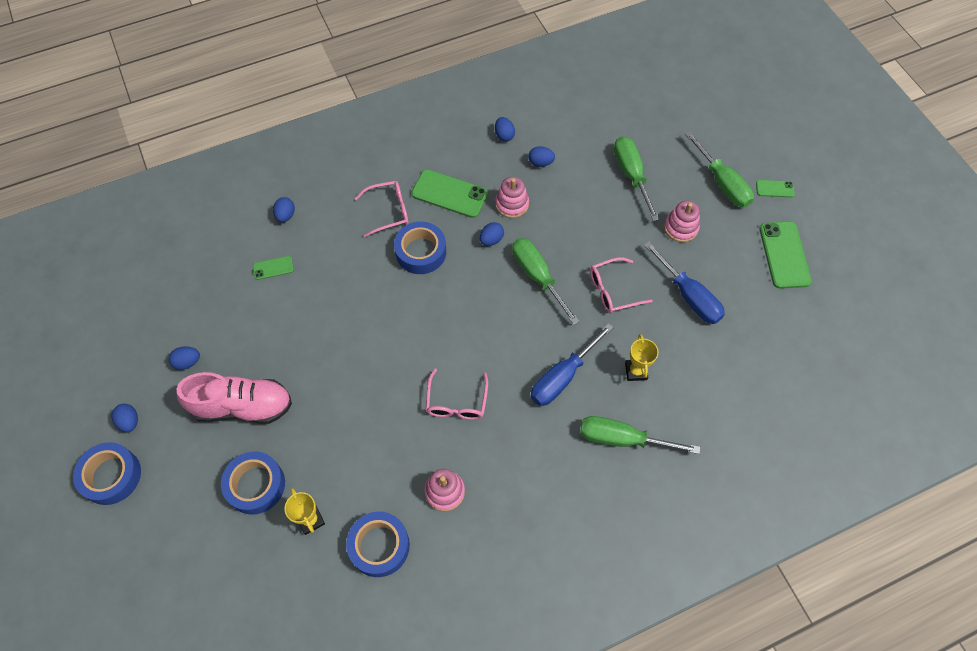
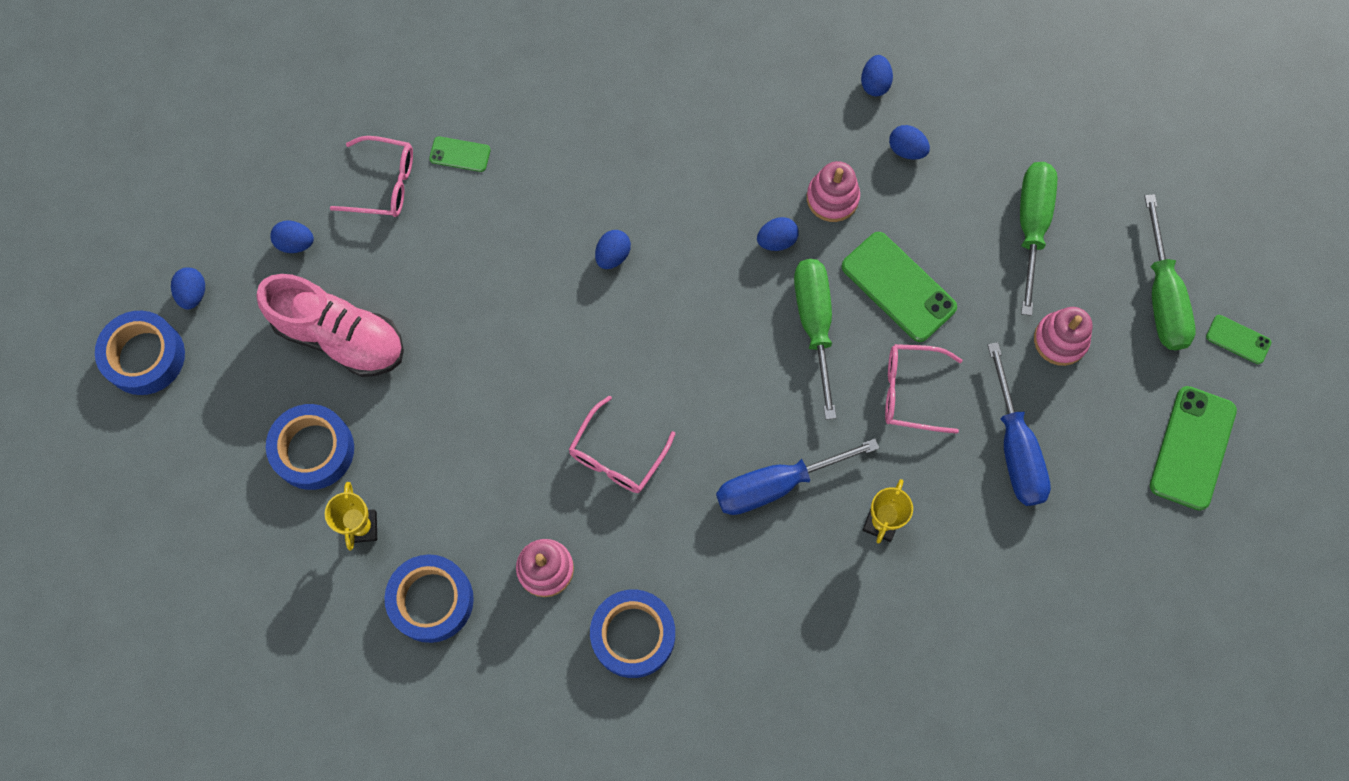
camera: 25 degrees right, 10 degrees up
blue egg [273,197,295,222] -> blue egg moved to [595,230,631,269]
pink glasses [355,181,408,237] -> pink glasses moved to [330,136,413,217]
blue tape [394,222,446,274] -> blue tape moved to [590,590,675,678]
green phone [411,169,488,218] -> green phone moved to [841,232,957,342]
green screwdriver [580,416,700,454] -> none

